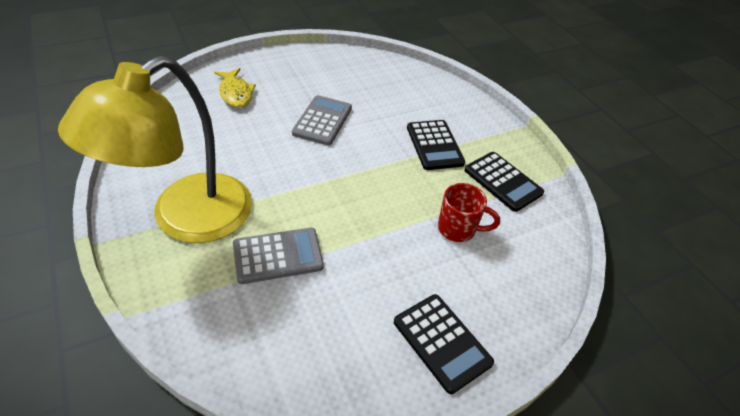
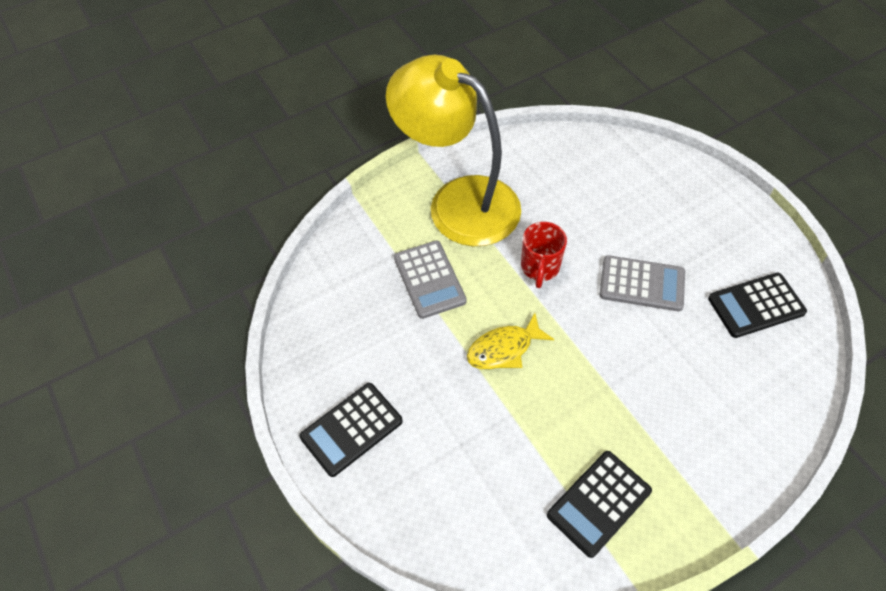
camera: 90 degrees right, 10 degrees up
yellow fish [214,68,256,108] -> yellow fish moved to [467,313,554,369]
black calculator [407,120,465,170] -> black calculator moved to [708,273,807,338]
red mug [438,183,500,242] -> red mug moved to [521,222,567,288]

